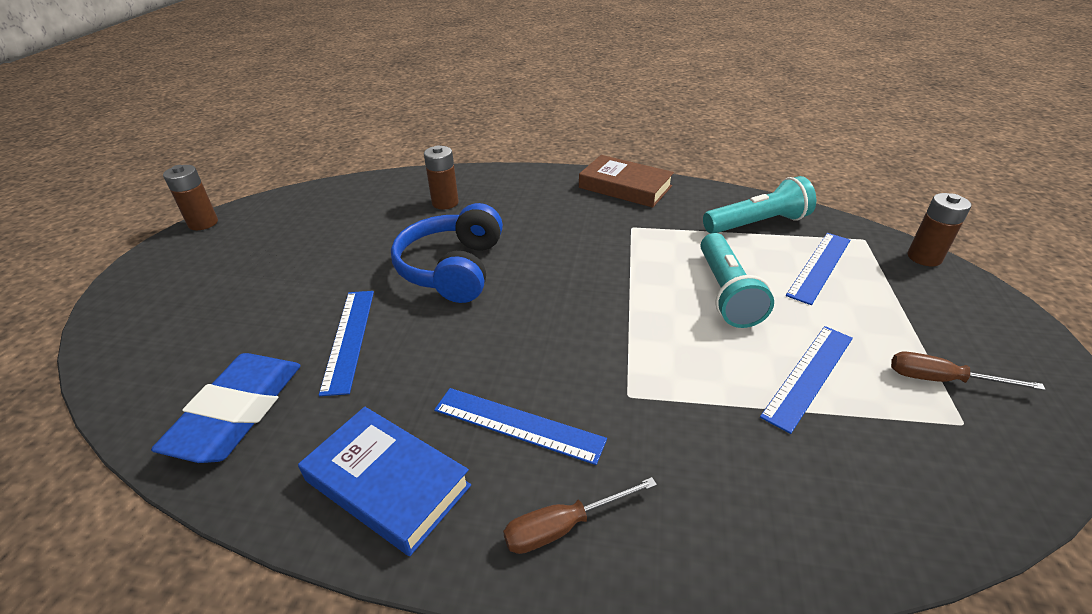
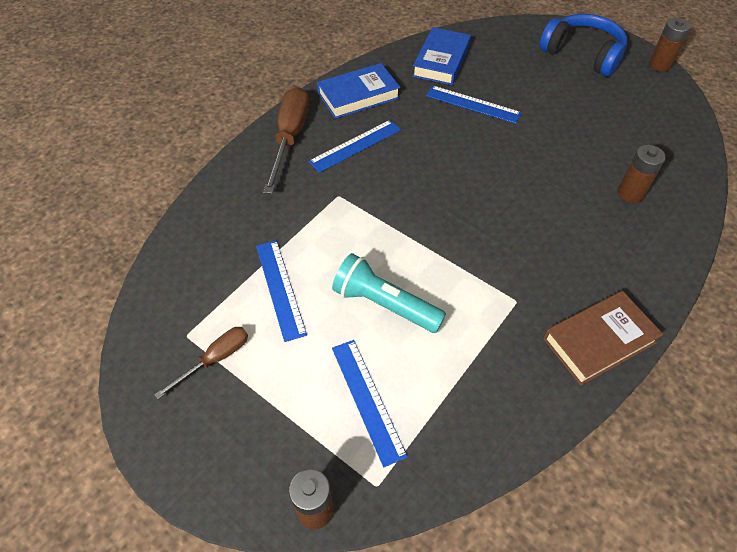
camera: 120 degrees right, 15 degrees up
blue eraser [151,353,301,463] -> blue book [412,27,471,85]
blue headphones [391,203,503,303] -> blue headphones moved to [539,14,627,77]
brown screwdriver [503,477,657,554] -> brown screwdriver [263,87,309,194], size x1.77
turquoise flashlight [703,176,816,233] -> none

